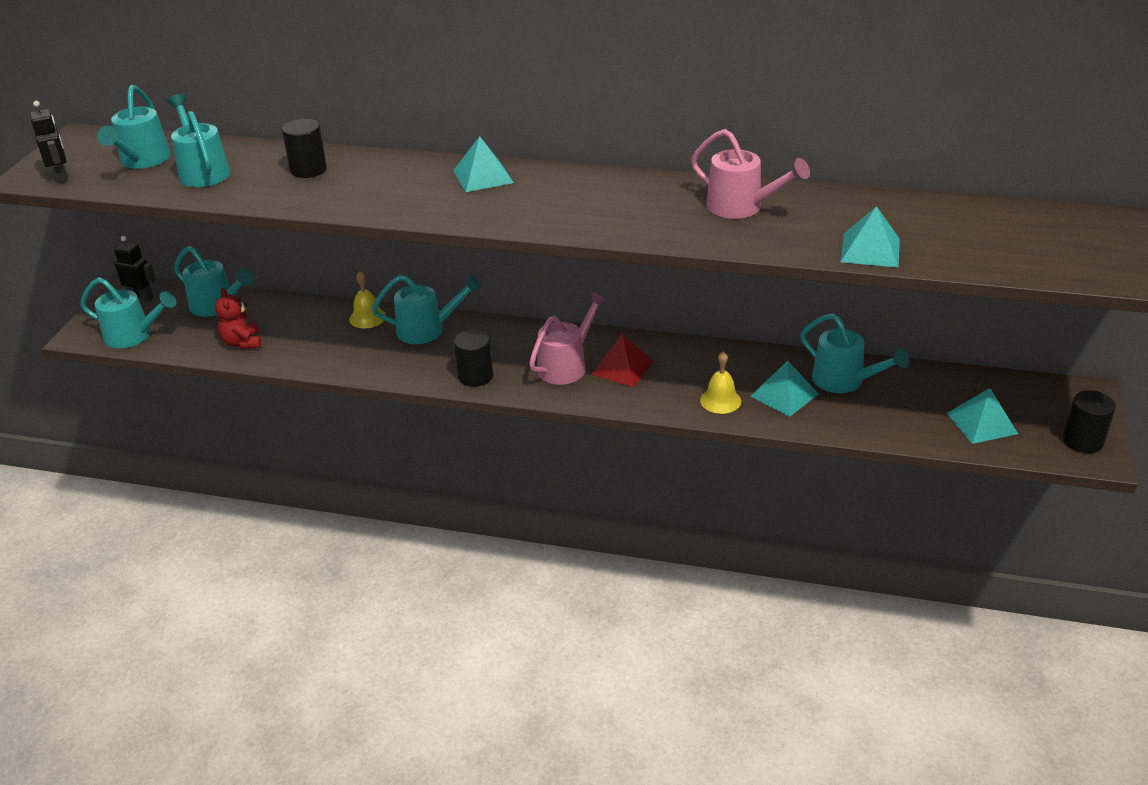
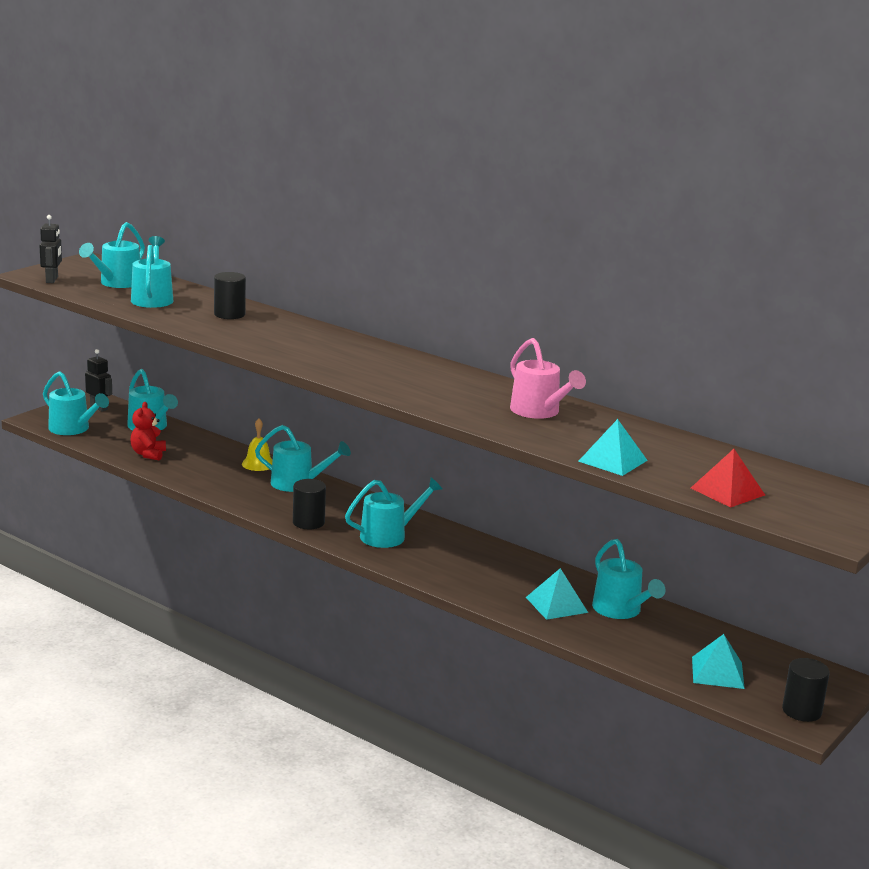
camera: 20 degrees right, 15 degrees down
turquoise pyramid [453,136,514,192] -> none
pink watering can [529,292,607,385] -> turquoise watering can [345,477,442,548]
red pyramid [591,334,654,387] -> red pyramid moved to [691,449,765,508]
yellow bell [700,351,741,414] -> none

